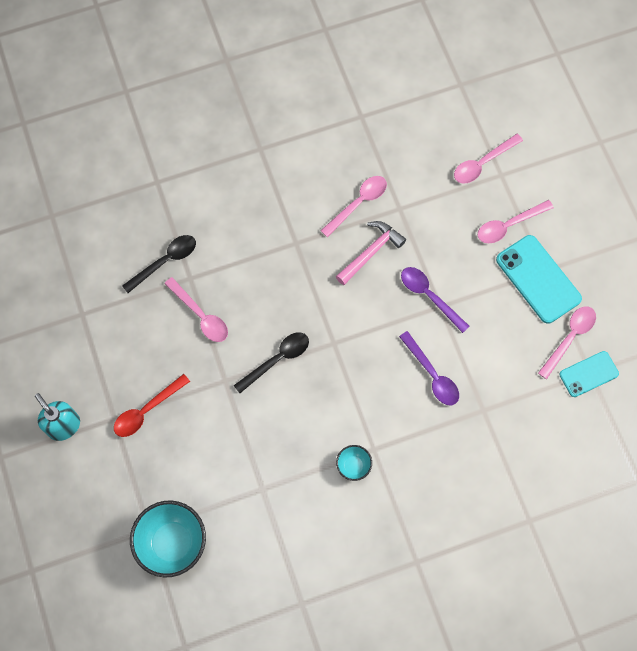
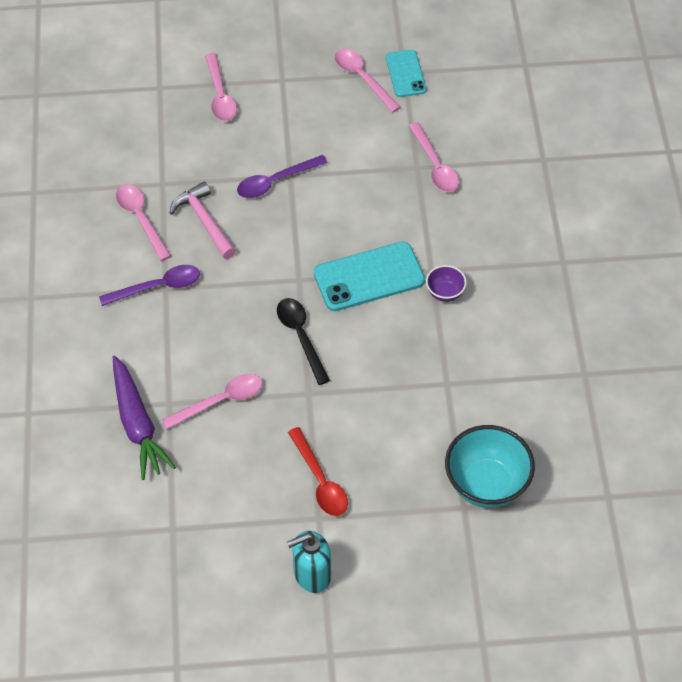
camera: 75 degrees left, 15 degrees down
black spoon [122,235,196,293] -> purple carrot [113,355,176,480]
turquoise bowl [336,445,372,481] -> purple bowl [426,265,467,302]
purple spoon [399,331,459,405] -> purple spoon moved to [99,265,200,306]
pink spoon [454,134,523,183] -> pink spoon moved to [409,122,459,192]
turquoise phone [496,235,582,324] -> turquoise phone moved to [314,242,425,311]

